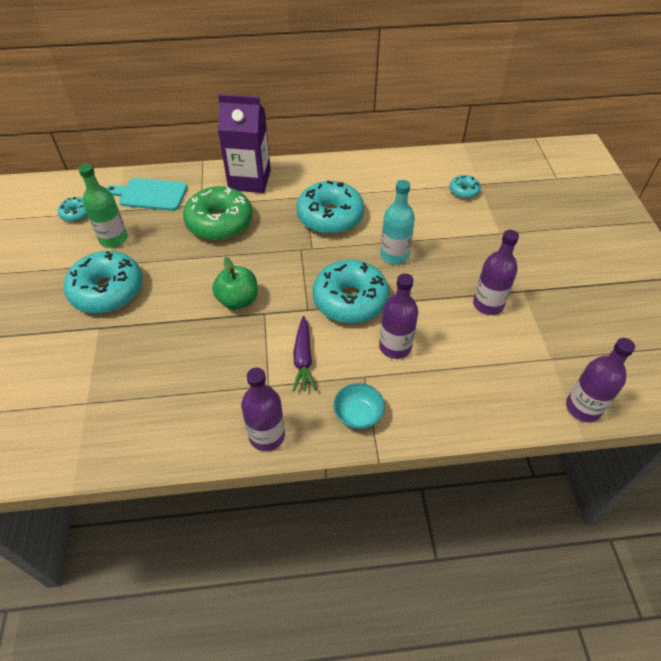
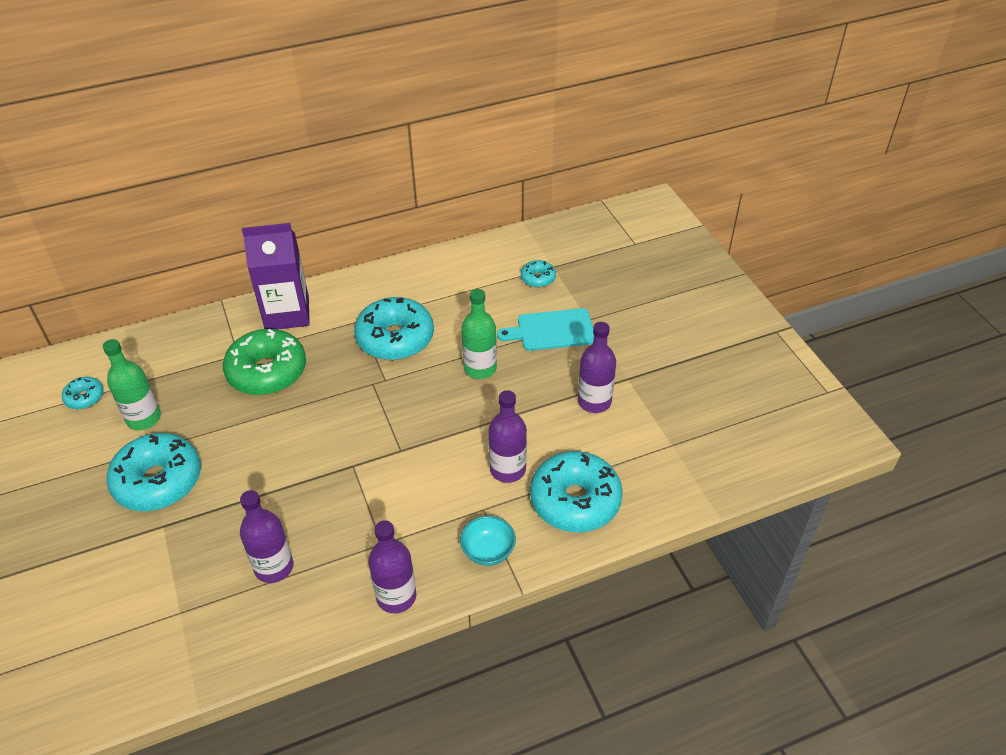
camera: 15 degrees left, 5 degrees down
turquoise cutting board [106,178,187,211] -> turquoise cutting board moved to [497,308,594,351]
green apple [212,257,258,310] -> none
purple carrot [293,316,316,392] -> none
turquoise donut [313,260,389,324] -> turquoise donut moved to [530,451,623,532]
turquoise bottle [380,180,415,264] -> green bottle [462,289,497,379]
purple bottle [566,338,635,422] -> purple bottle moved to [240,490,293,583]

